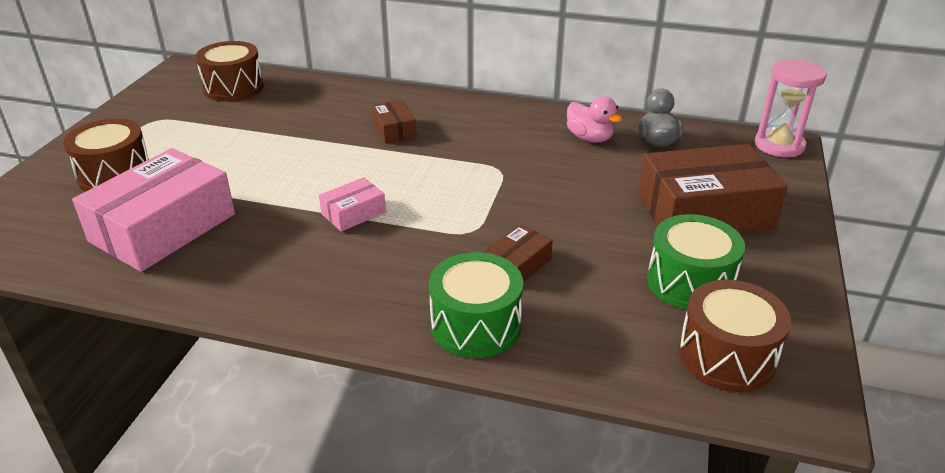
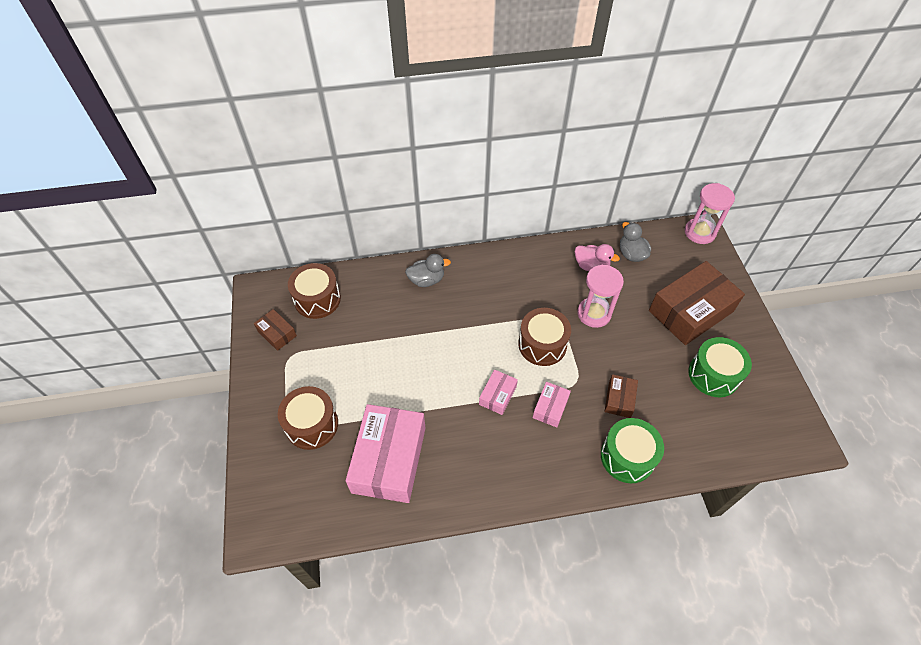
camera: 25 degrees left, 20 degrees up
brown box [372,100,417,143] -> brown box moved to [254,309,297,351]
brown drum [678,280,791,392] -> brown drum moved to [518,308,571,366]
none -> grey duck [405,254,451,287]
none -> pink box [533,382,571,427]
none -> pink hourglass [577,265,624,328]

